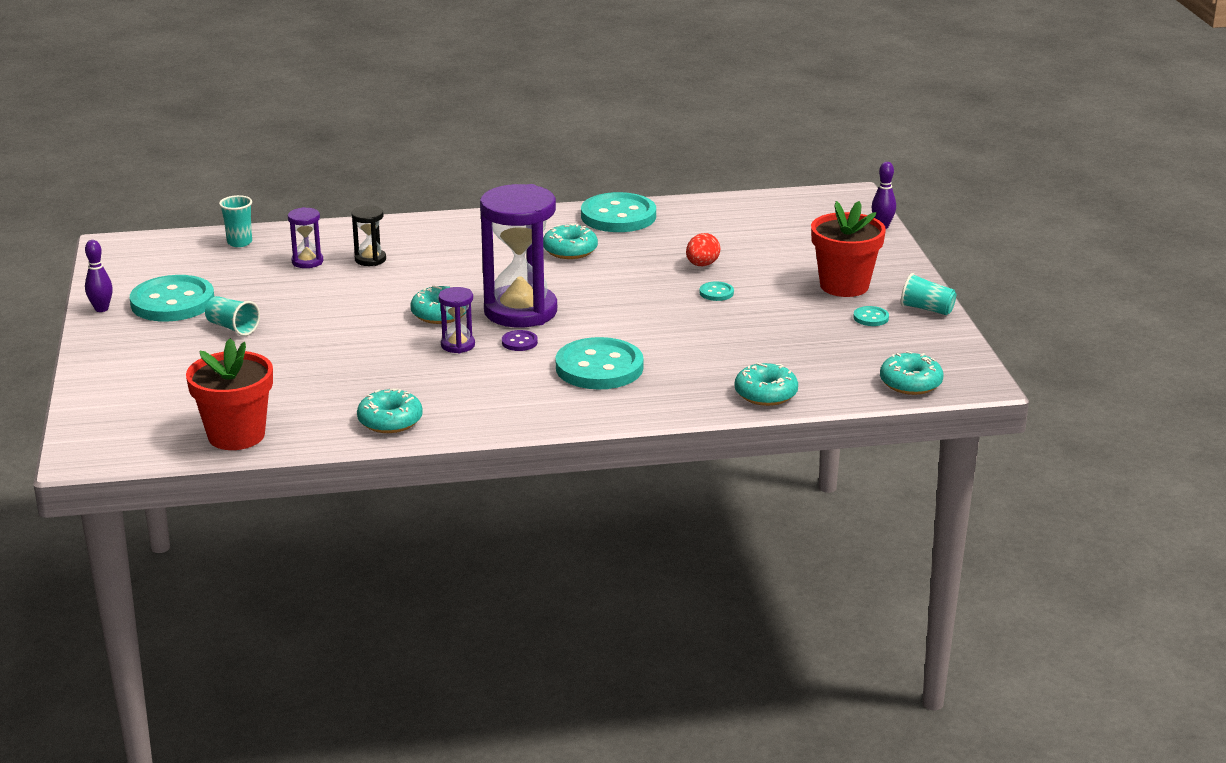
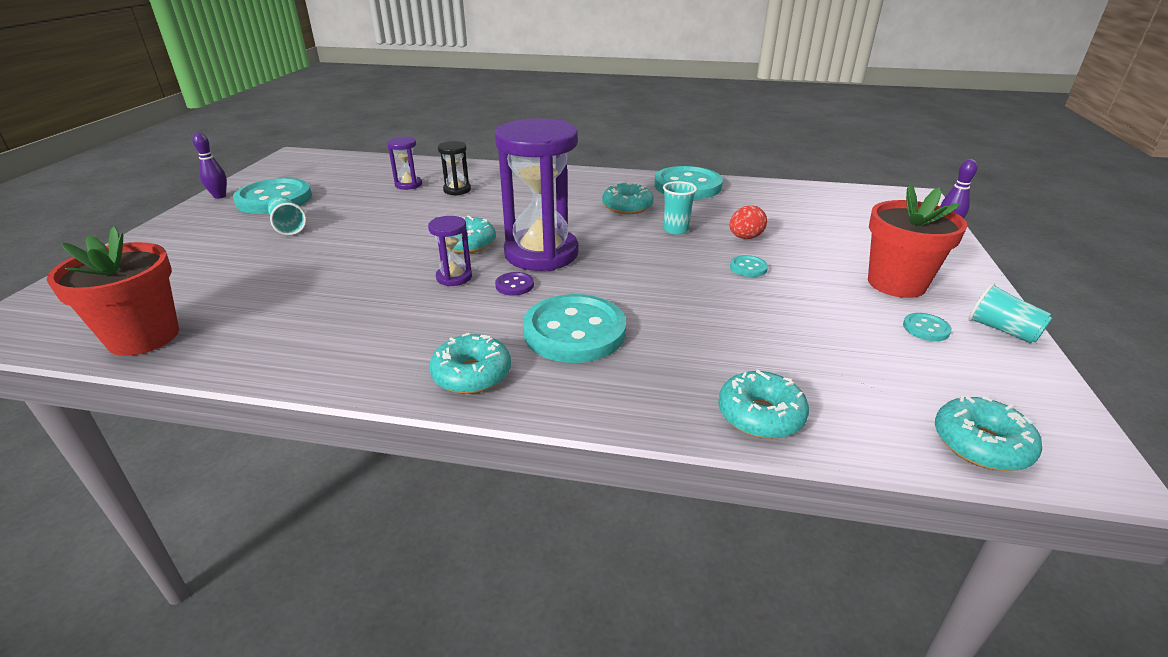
camera: 20 degrees right, 5 degrees up
turquoise cup [219,195,252,247] -> turquoise cup moved to [663,181,697,235]
turquoise donut [357,388,423,433] -> turquoise donut moved to [429,333,511,394]

